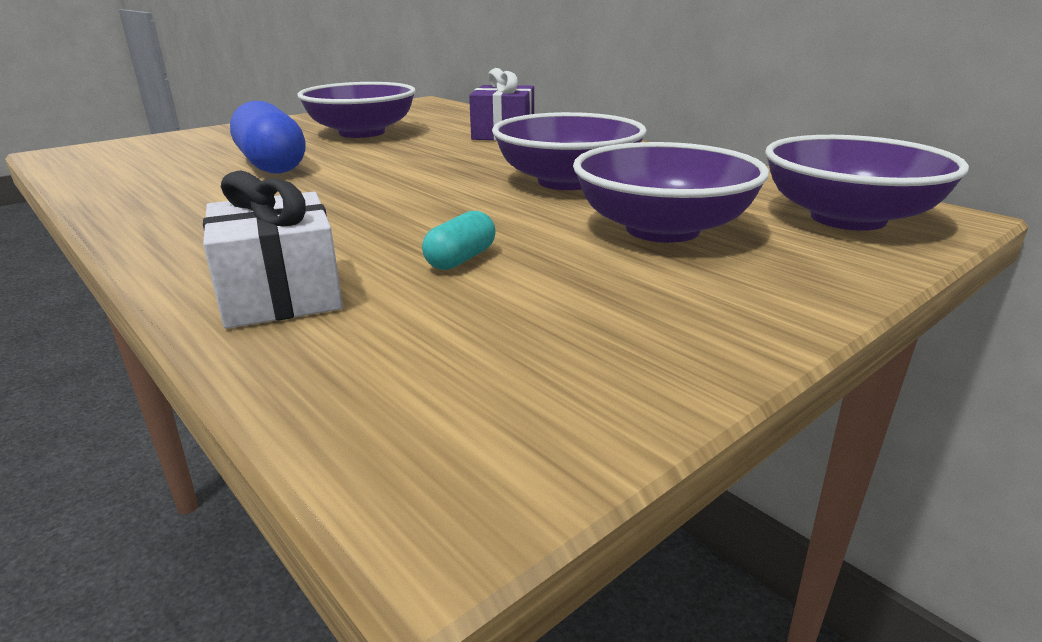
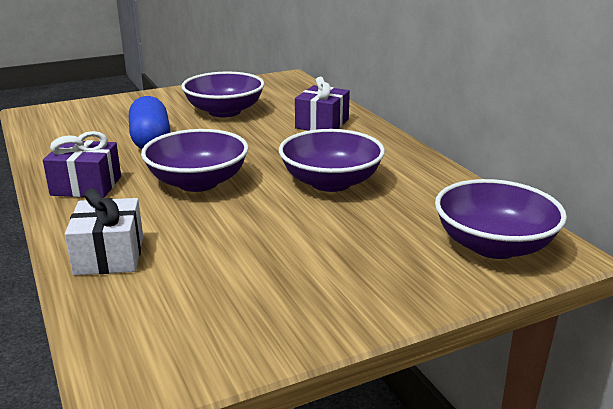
camera: 15 degrees right, 0 degrees up
turquoise capsule [422,211,496,270] -> none
purple bowl [573,142,769,243] -> purple bowl moved to [141,129,249,192]
none -> purple gift [43,131,121,198]

